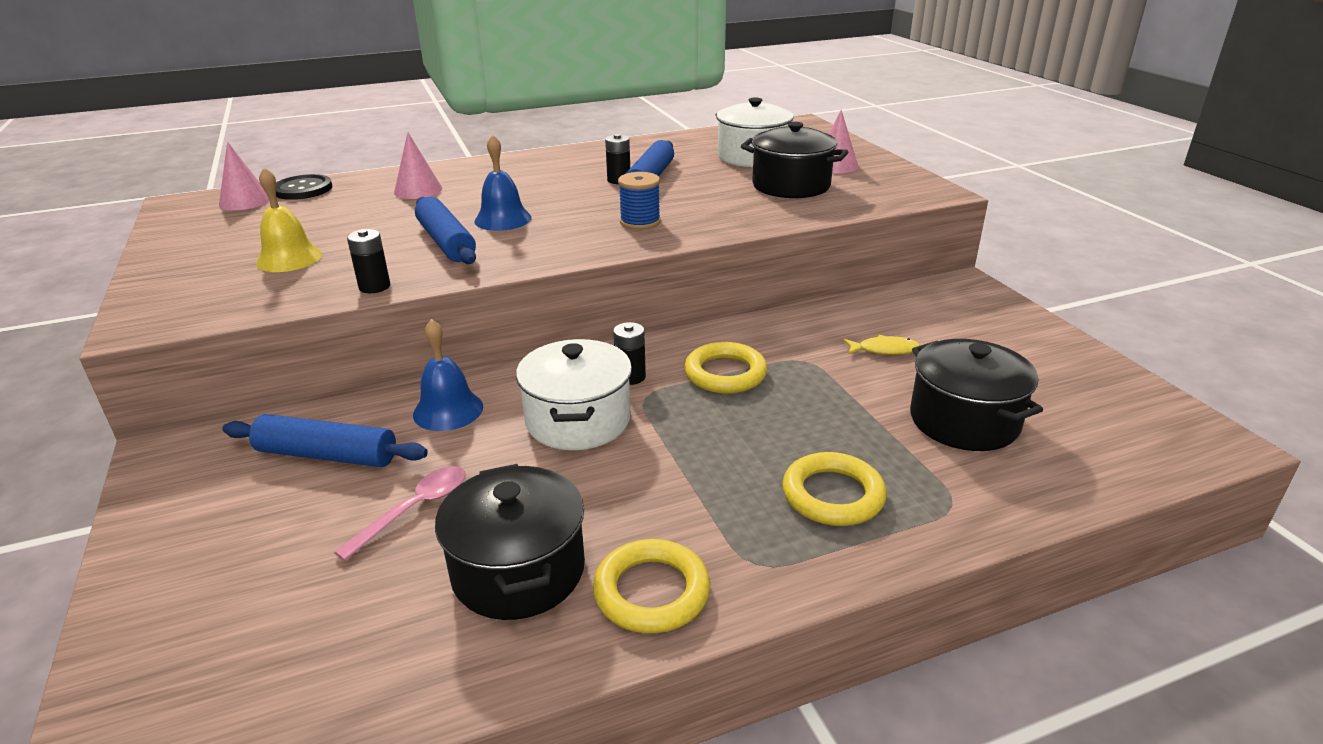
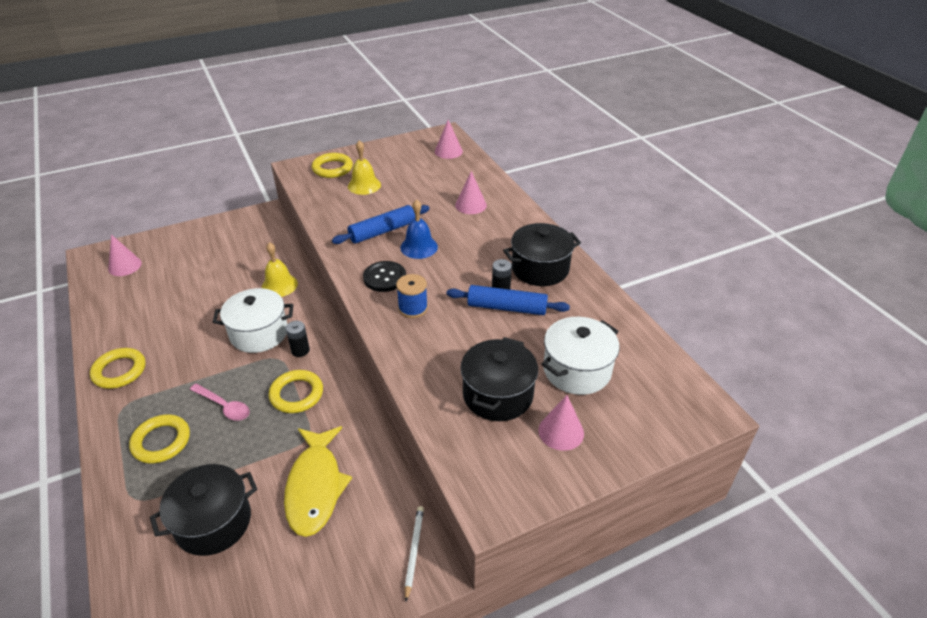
camera: 85 degrees right, 10 degrees up
blue rolling pin [222,414,428,467] -> none
black button [276,174,332,200] -> black button moved to [363,261,406,292]
pink spoon [334,466,466,561] -> pink spoon moved to [190,384,250,421]
black battery [347,229,390,293] -> none
blue bell [413,319,483,431] -> yellow bell [262,242,298,297]
black pot [435,464,585,620] -> black pot moved to [503,223,581,286]
yellow fish [844,335,920,355] -> yellow fish [284,426,352,537], size x2.26
none -> pink cone [108,234,142,276]
none -> yellow ring [312,153,353,178]
none -> white pencil [404,506,424,601]

